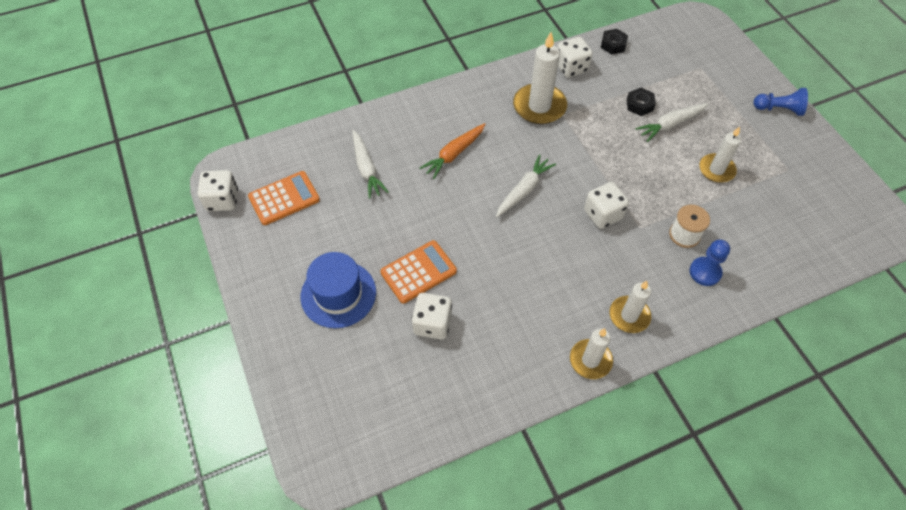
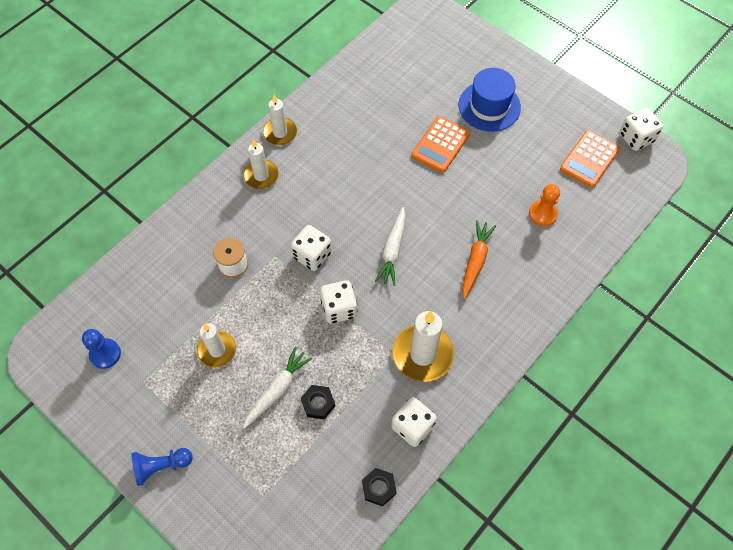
camera: 155 degrees right, 5 degrees up
white carrot [352,130,389,199] -> orange pawn [529,184,560,226]
white dice [411,293,452,339] -> white dice moved to [320,280,357,324]
blue pawn [690,240,730,286] -> blue pawn moved to [82,329,121,369]

